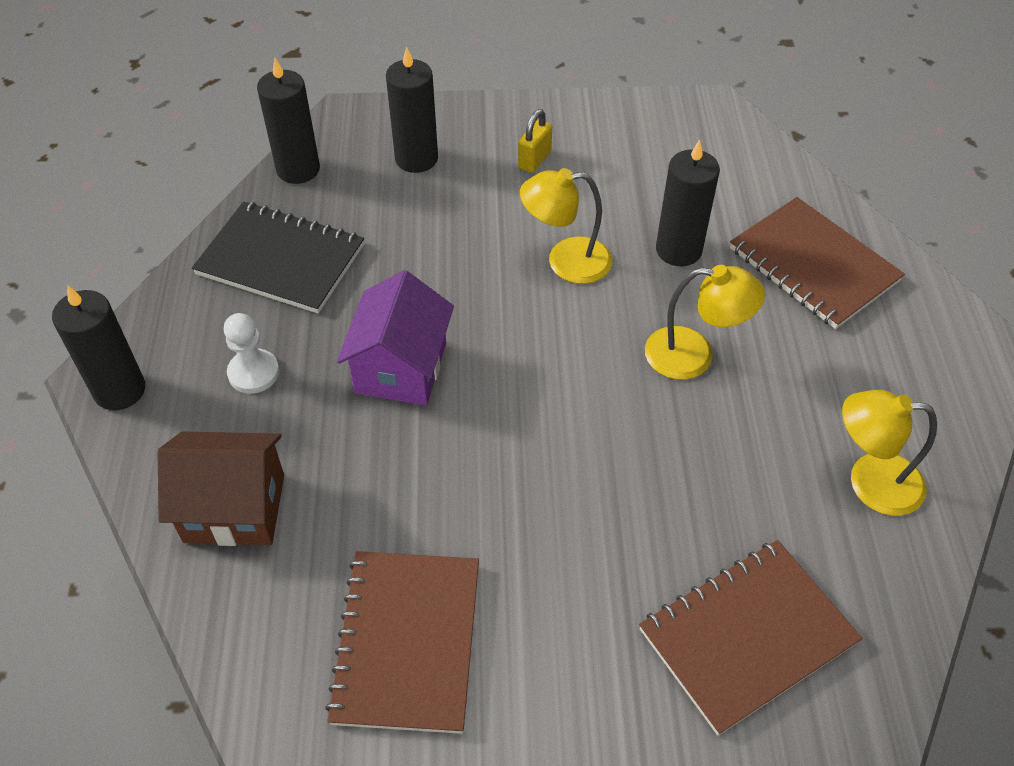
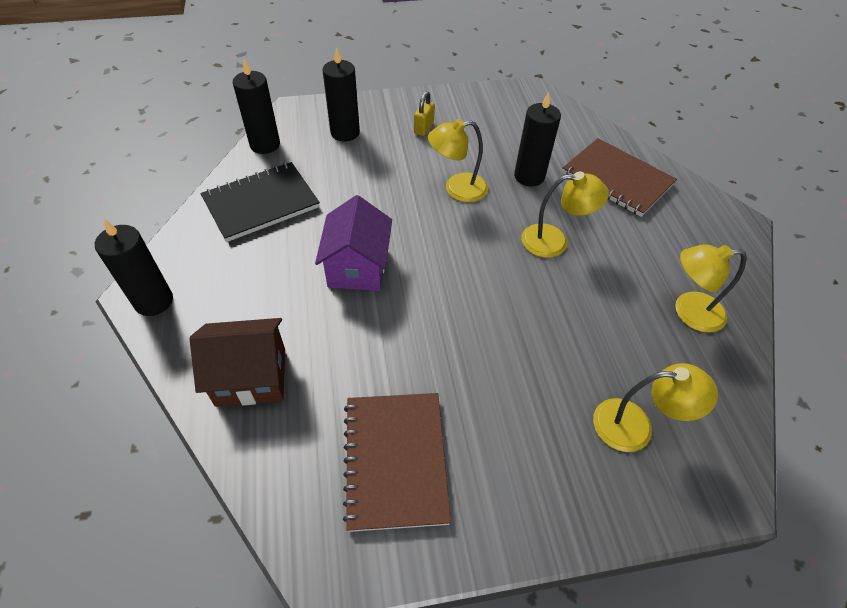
camera: 10 degrees left, 0 degrees up
black notebook [192,201,364,313] -> black notebook turned 45 degrees counterclockwise [200,162,320,242]
white pawn [224,313,279,394] -> none
brown notebook [639,540,862,736] -> yellow lamp [593,363,718,452]

